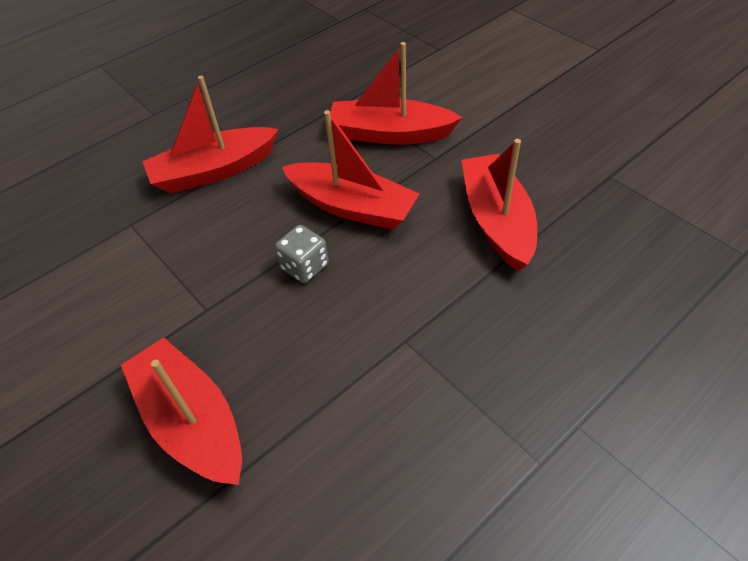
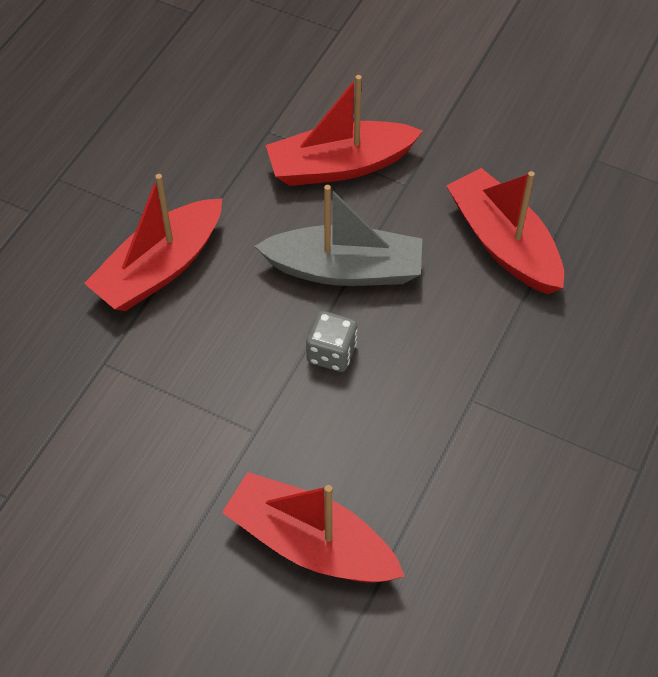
camera: 25 degrees left, 5 degrees up
red boat [282,110,419,230] -> grey boat [255,185,422,286]

